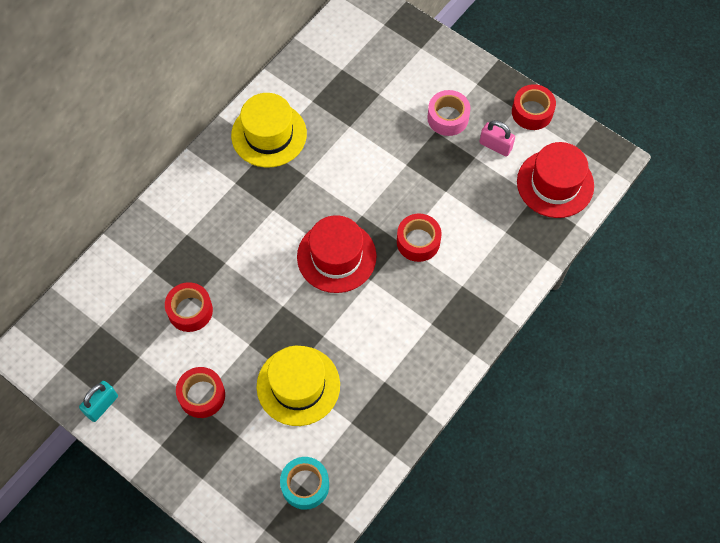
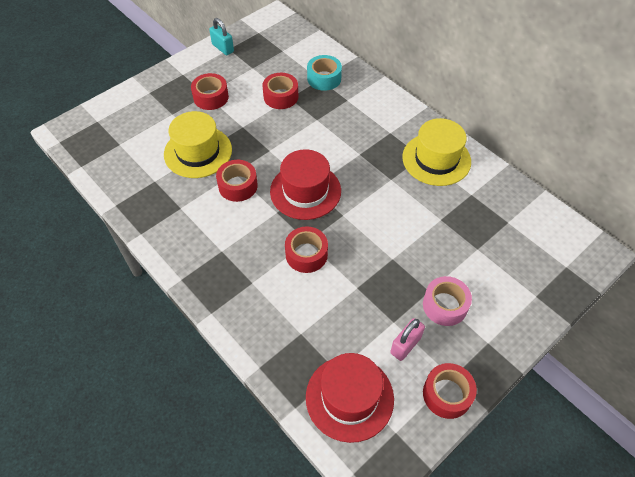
camera: 100 degrees right, 10 degrees down
turquoise tape [280,457,329,510] -> turquoise tape moved to [307,55,342,91]
none -> red tape [216,160,258,202]

